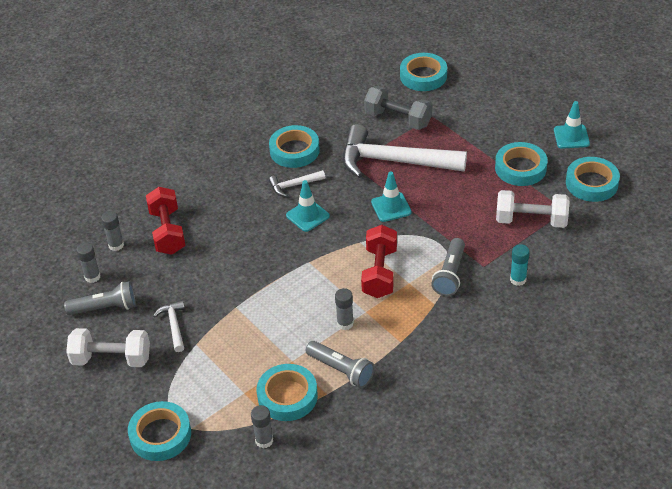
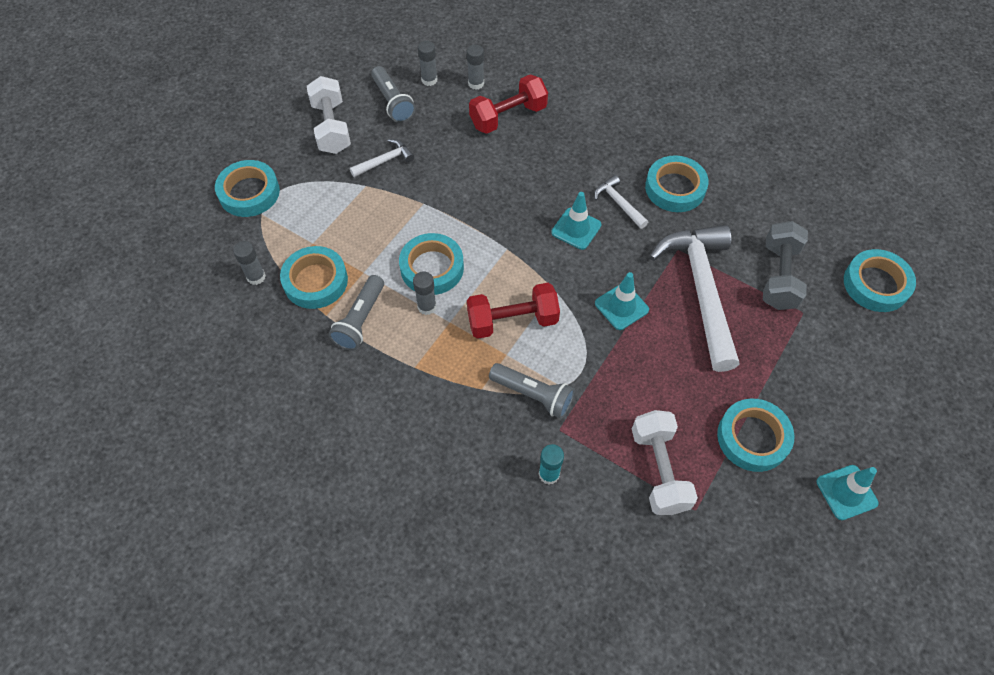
camera: 70 degrees right, 15 degrees up
grey flashlight [431,238,465,296] -> grey flashlight turned 150 degrees counterclockwise [489,363,575,419]
turquoise tape [566,157,620,202] -> turquoise tape moved to [399,233,464,295]

